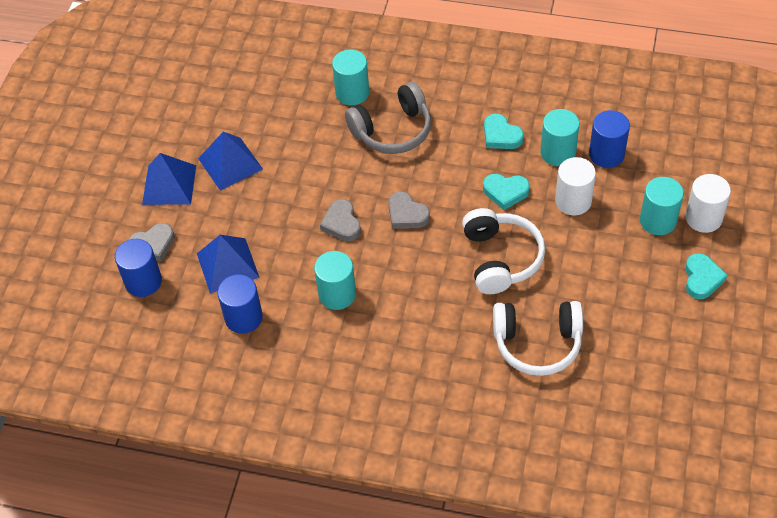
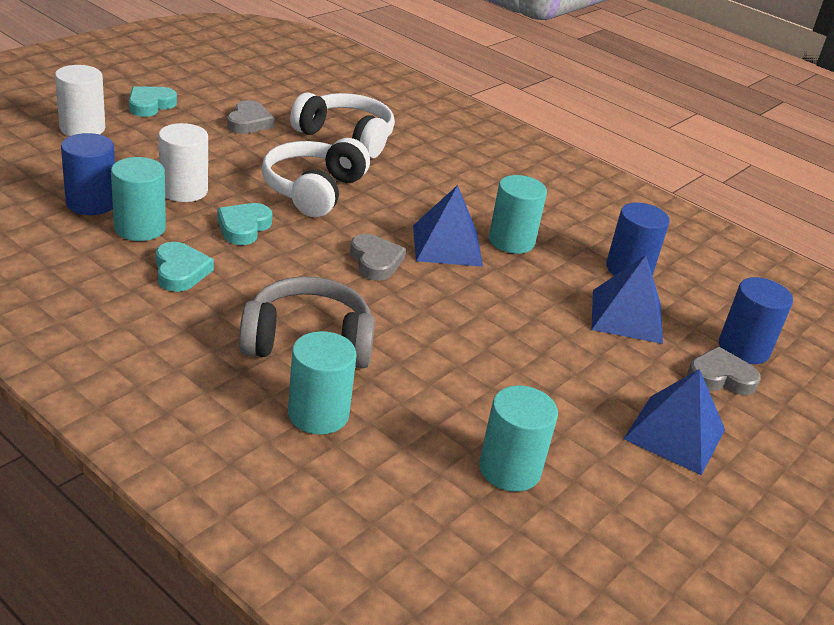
camera: 160 degrees left, 20 degrees down
blue pyramid [198,131,263,191] -> blue pyramid moved to [413,185,483,267]
grey heart [320,199,361,241] -> grey heart moved to [227,100,274,134]
turquoise heart [483,174,530,210] -> turquoise heart turned 105 degrees counterclockwise [217,203,272,245]
turquoise cylinder [640,177,684,235] -> turquoise cylinder moved to [479,385,558,492]

